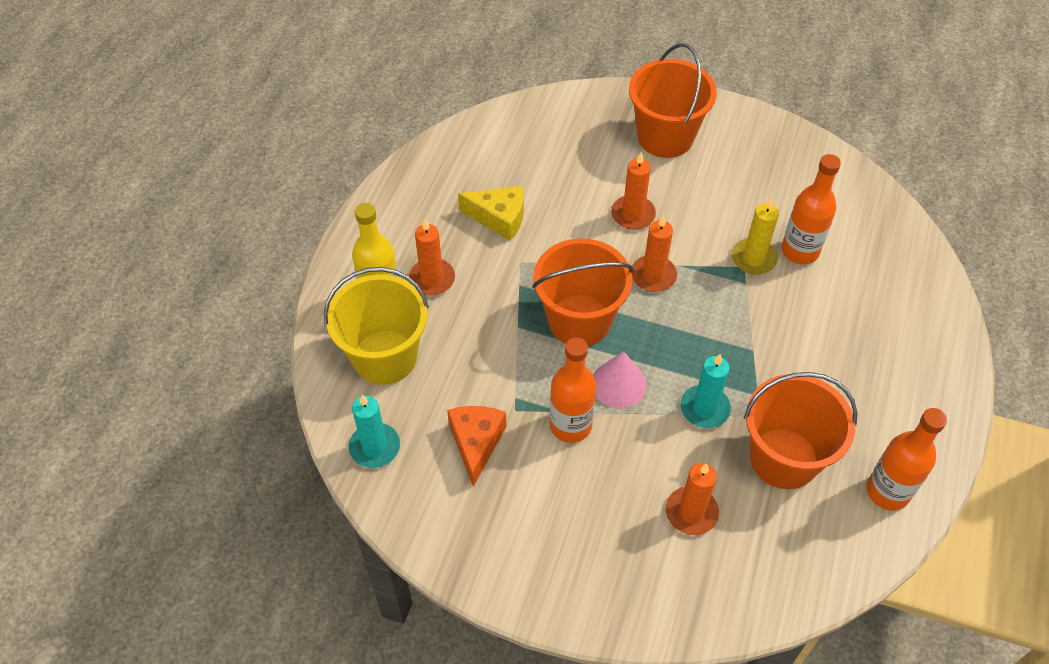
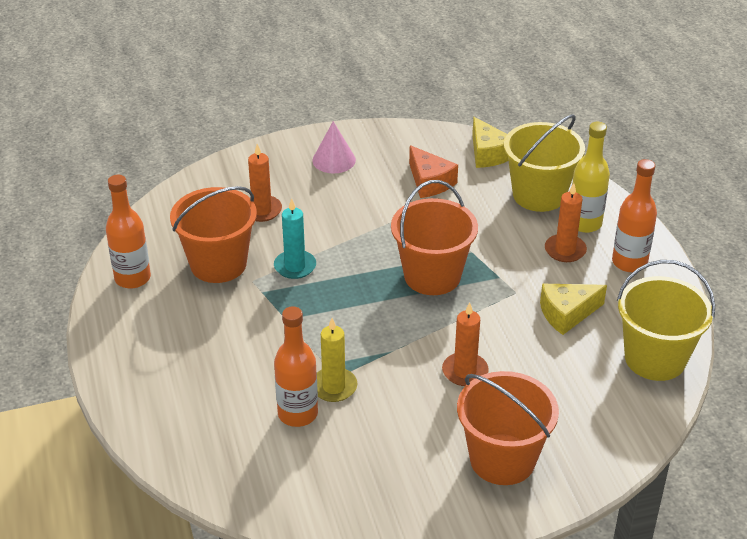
camera: 145 degrees right, 15 degrees down
turquoise candle [349,395,400,468] -> yellow cheese [472,117,508,168]
orange bottle [550,337,596,443] -> orange bottle moved to [612,159,657,272]
pink cone [593,351,647,409] -> pink cone moved to [312,121,356,173]
orange candle [632,215,677,292] -> none
none -> yellow bucket [617,260,715,381]

